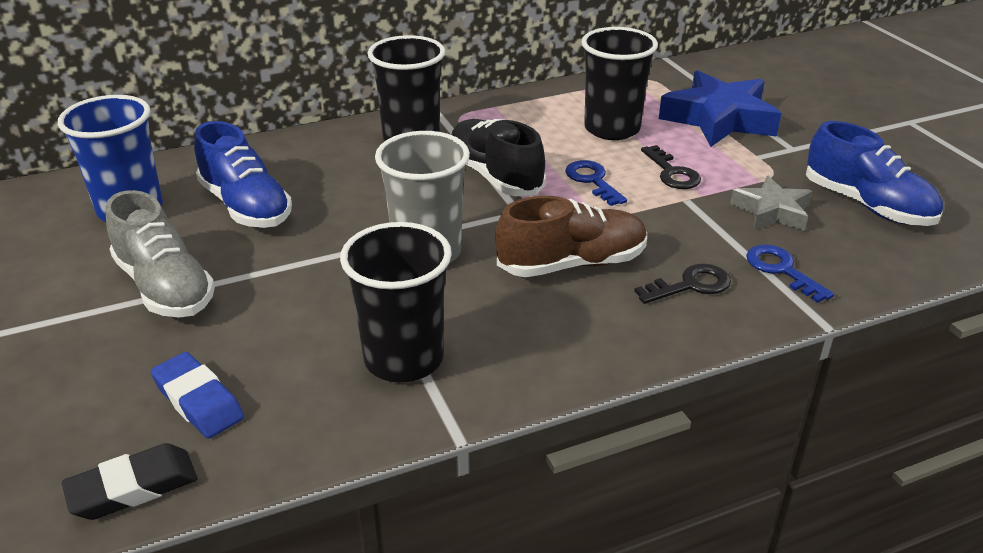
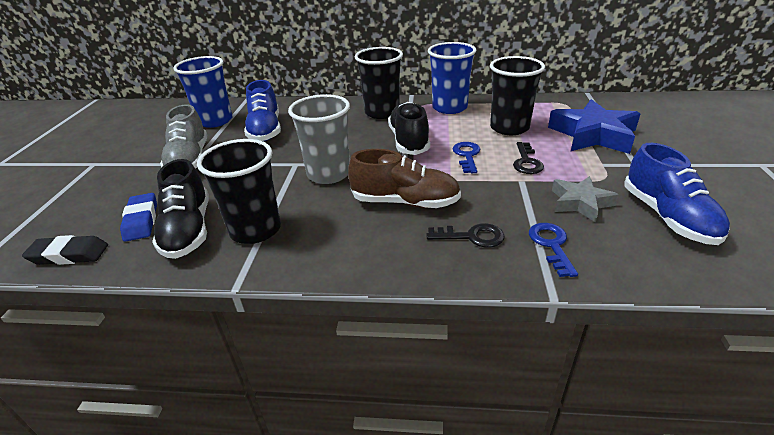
camera: 30 degrees right, 0 degrees up
none -> black shoe [152,159,208,259]
none -> blue cup [428,42,476,114]

